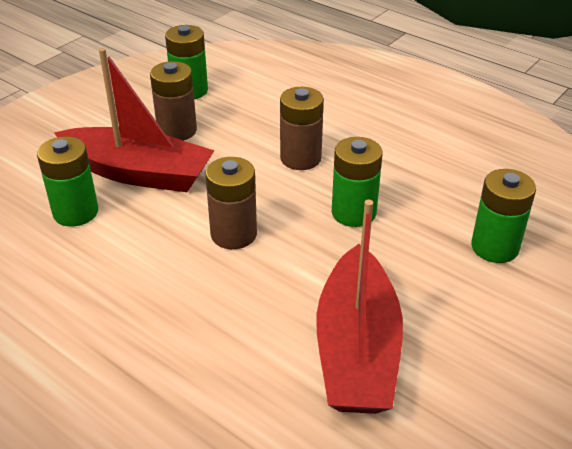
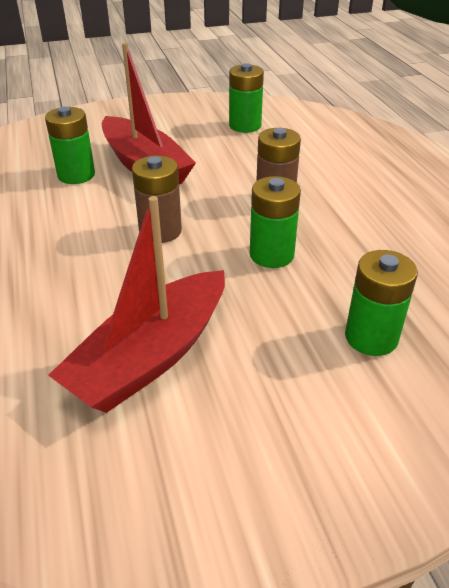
camera: 35 degrees right, 0 degrees up
brown battery [150,61,197,141] -> none

